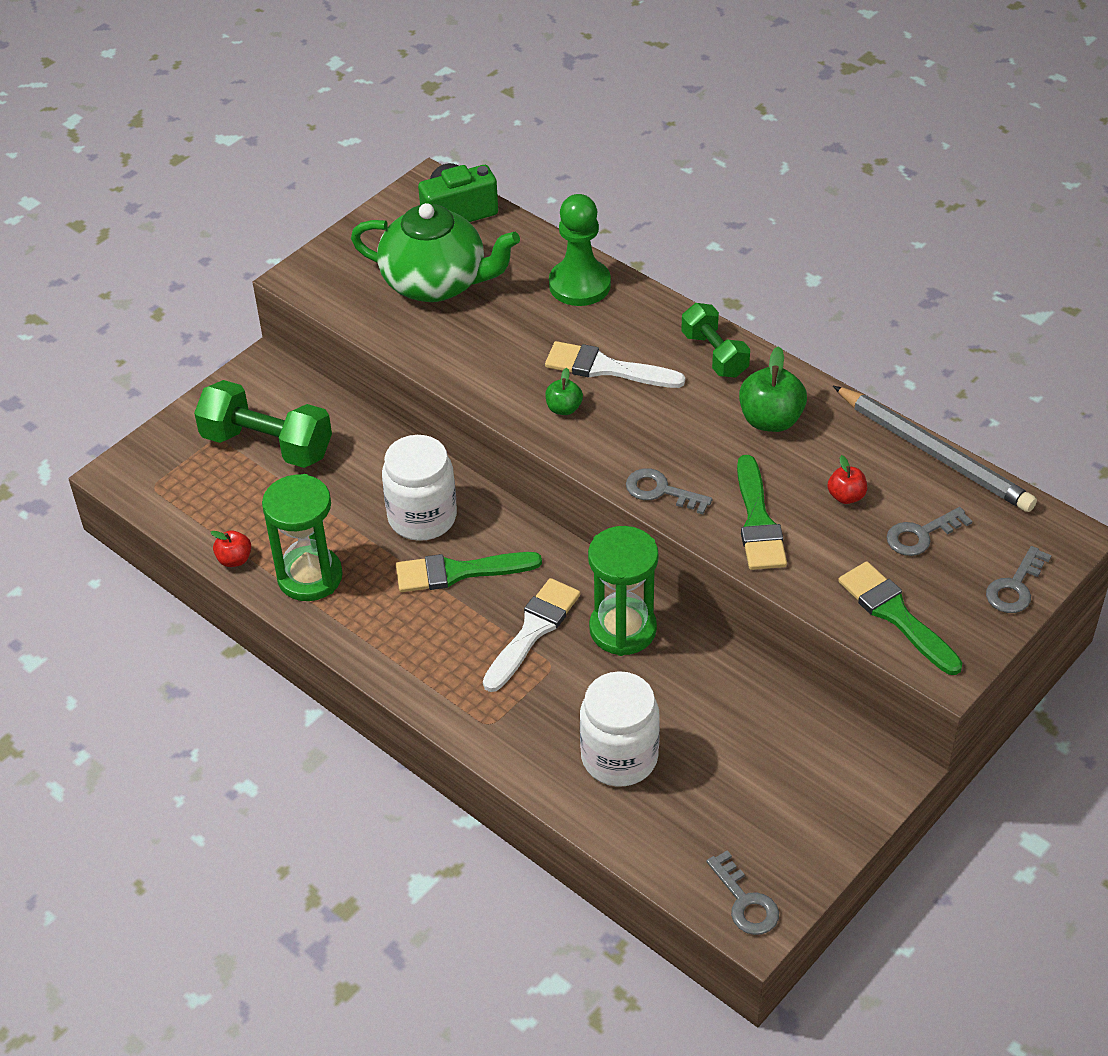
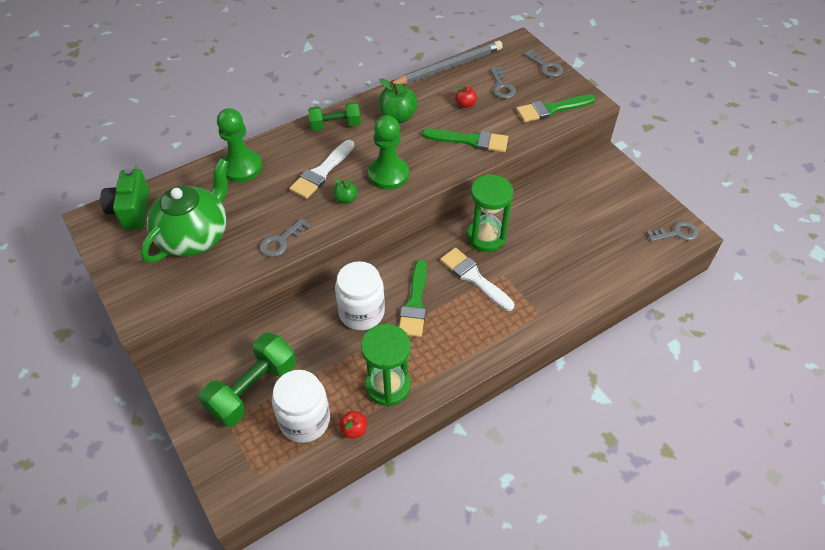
camera: 75 degrees left, 5 degrees up
white jar [580,671,660,786] -> white jar moved to [272,370,330,443]
grey key [626,468,712,515] -> grey key moved to [260,218,311,257]
none -> green pawn [368,115,409,190]

